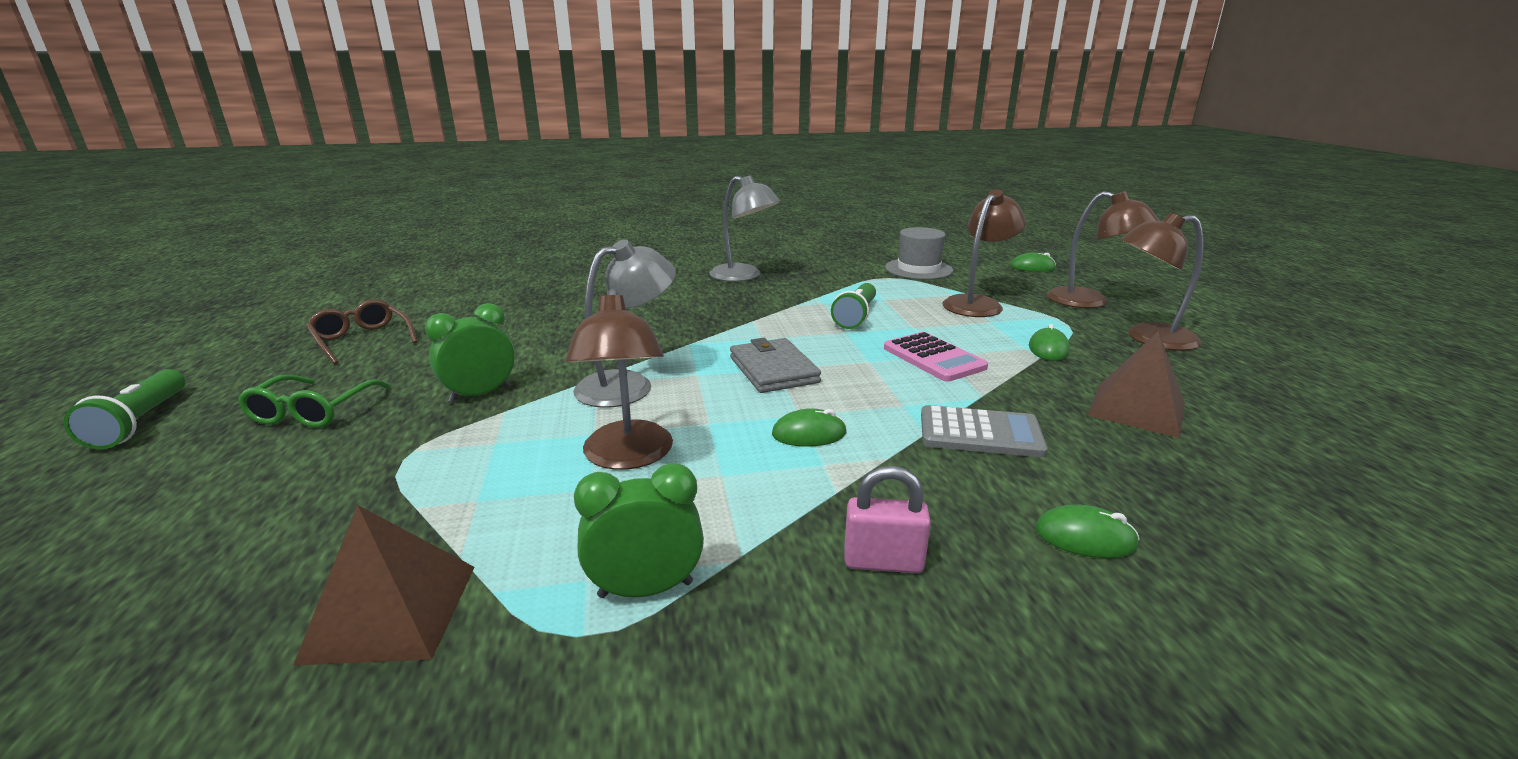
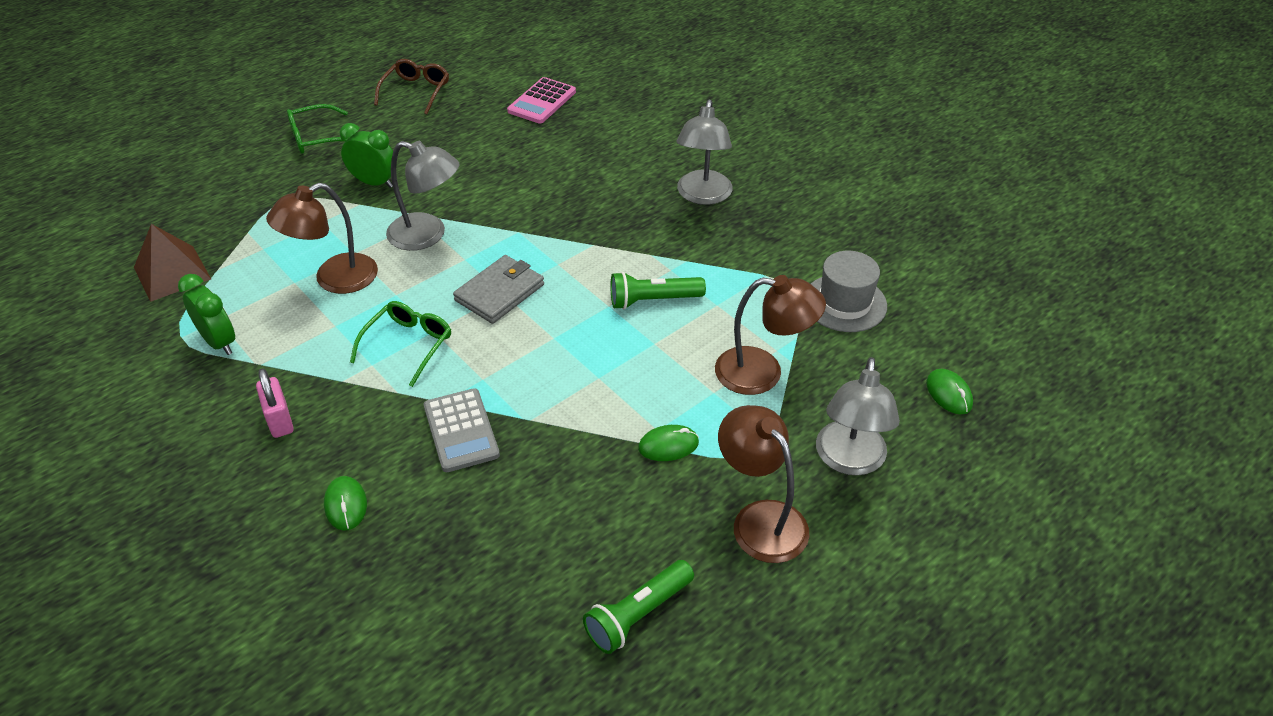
camera: 60 degrees right, 20 degrees up
green flashlight [64,369,185,449] -> green flashlight moved to [583,560,694,654]
green mouse [772,408,847,447] -> green glasses [350,301,451,387]
pink calculator [884,332,988,382] -> pink calculator moved to [507,77,576,124]
brown lamp [1047,191,1160,308] -> grey lamp [816,357,900,476]
brown pyramid [1087,331,1185,438] -> none

